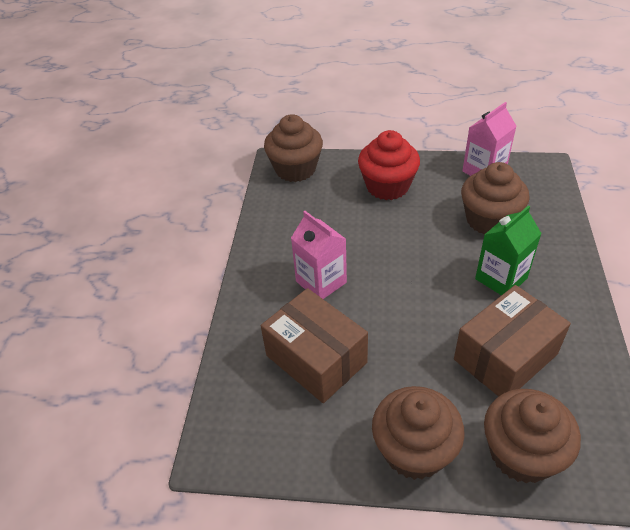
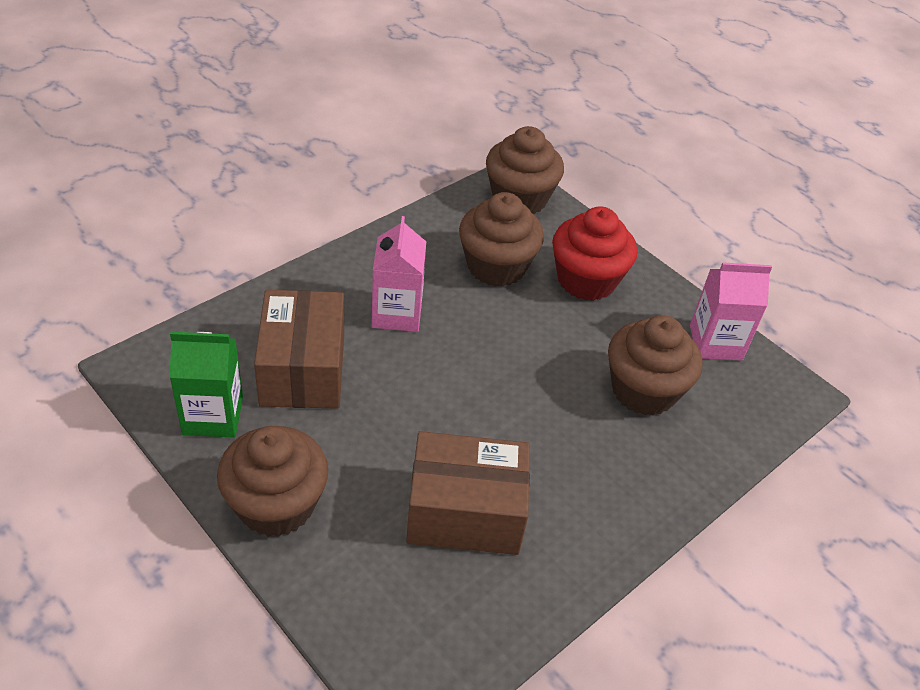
camera: 35 degrees right, 0 degrees up
green carton [475,206,542,295] -> green carton moved to [169,332,243,438]
brown cupcake [484,389,581,483] -> brown cupcake moved to [459,192,544,287]

